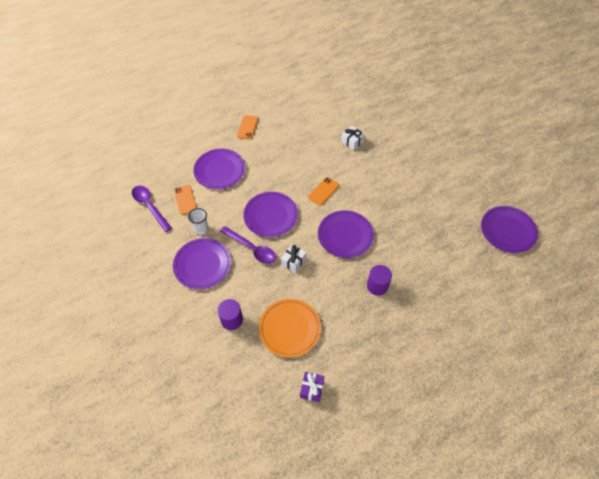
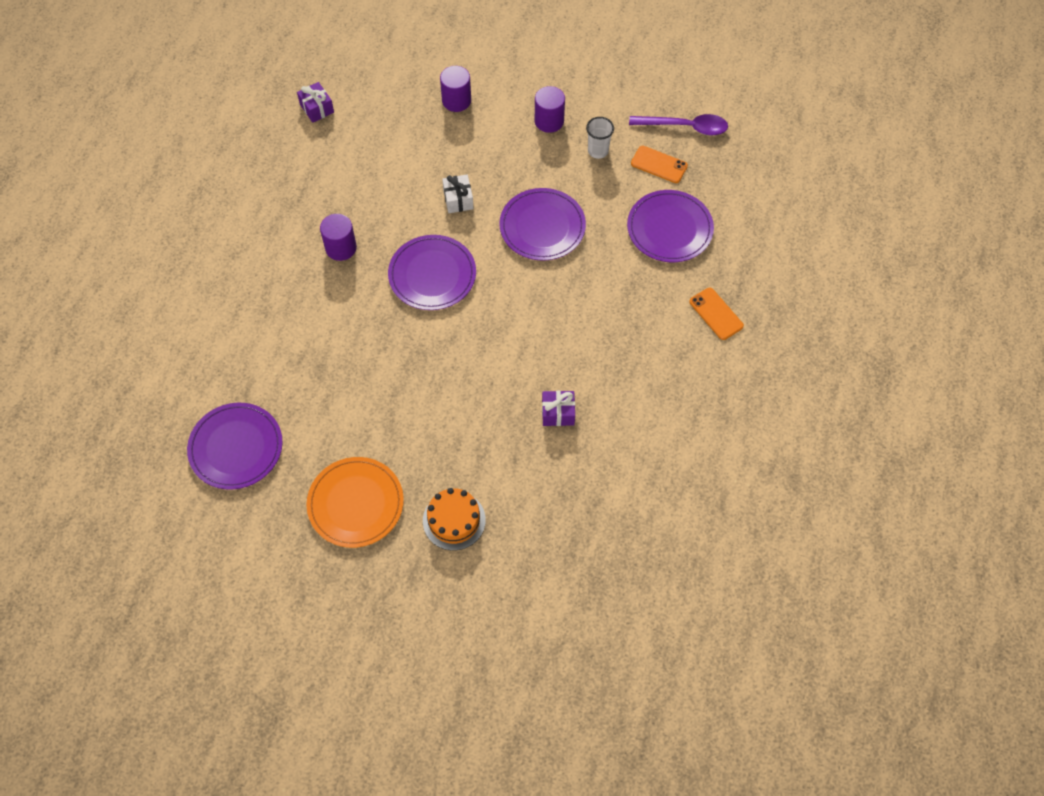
camera: 135 degrees right, 5 degrees up
purple plate [173,238,231,289] -> purple cylinder [535,86,565,133]
purple spoon [220,226,276,264] -> none
orange plate [259,299,321,358] -> orange plate moved to [306,457,404,548]
orange phone [308,177,339,206] -> none
white gift [341,126,364,150] -> purple gift [542,391,575,426]
none -> orange cake [423,488,486,550]

